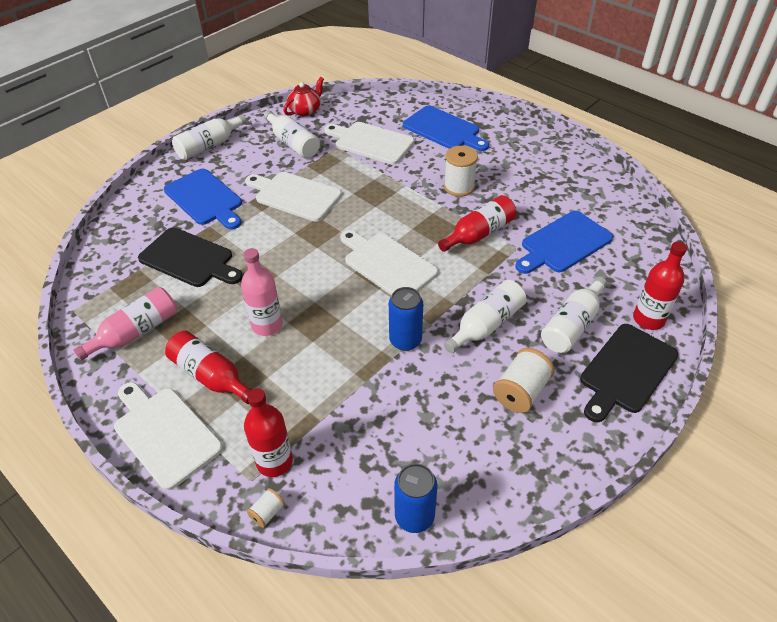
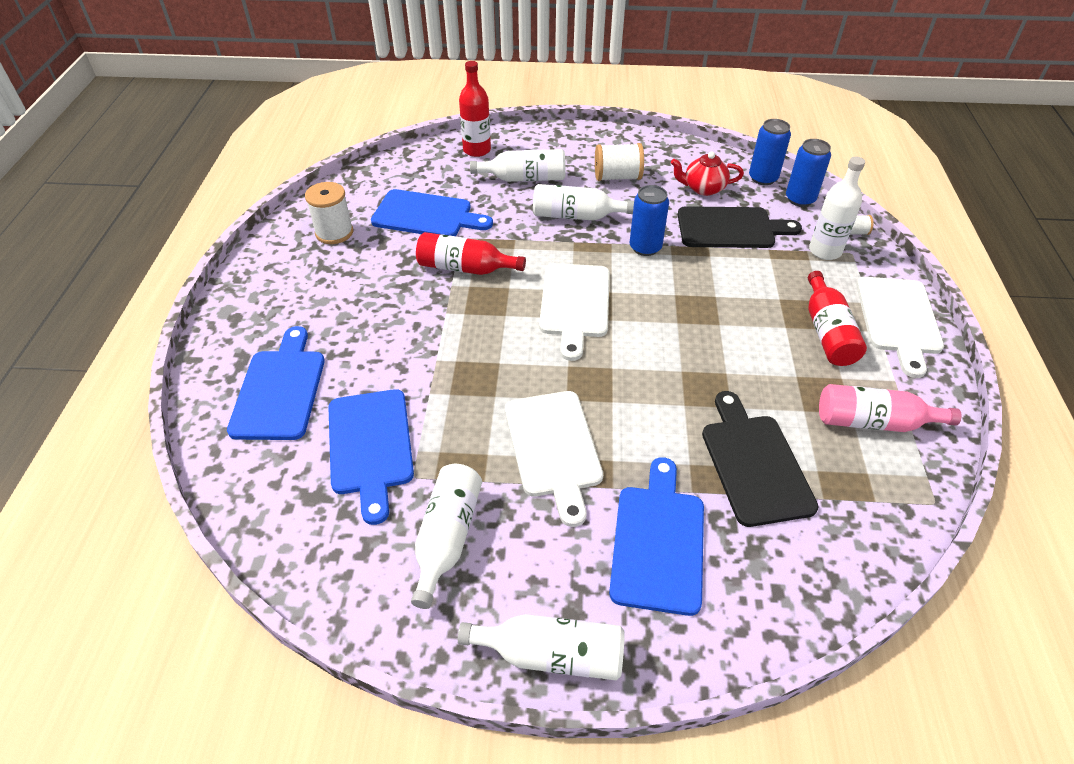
camera: 130 degrees left, 0 degrees up
pink bottle [241,248,283,336] -> none
red bottle [244,388,293,477] -> white bottle [809,157,865,260]
red teapot [283,77,324,117] -> red teapot moved to [671,151,744,196]
white cutting board [324,122,414,165] -> blue cutting board [328,389,414,525]
white spool [444,146,478,197] -> white spool moved to [305,182,353,244]
black cutting board [580,324,679,422] -> black cutting board moved to [678,206,802,248]
none -> blue can [786,139,831,207]

